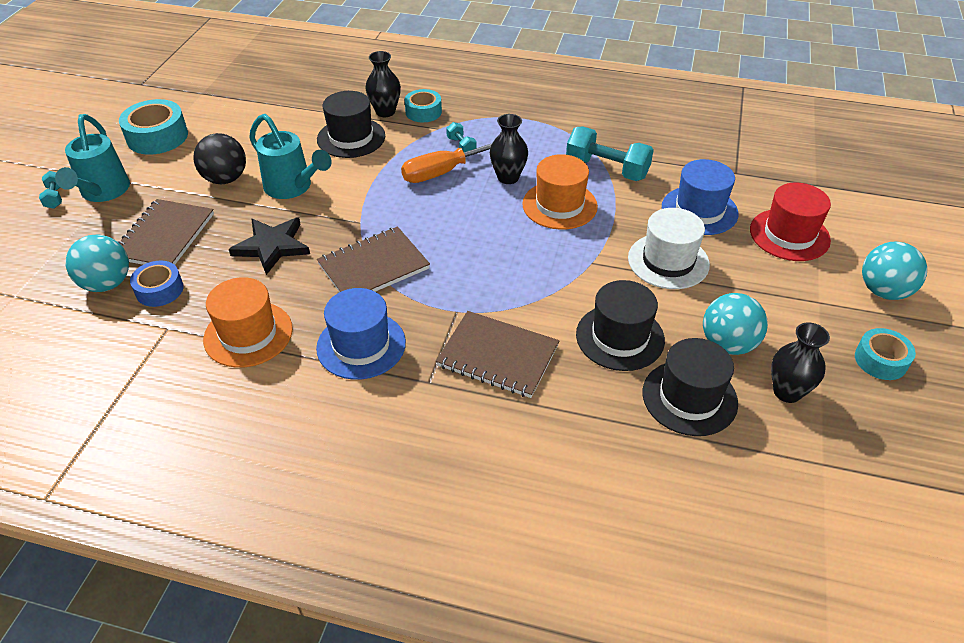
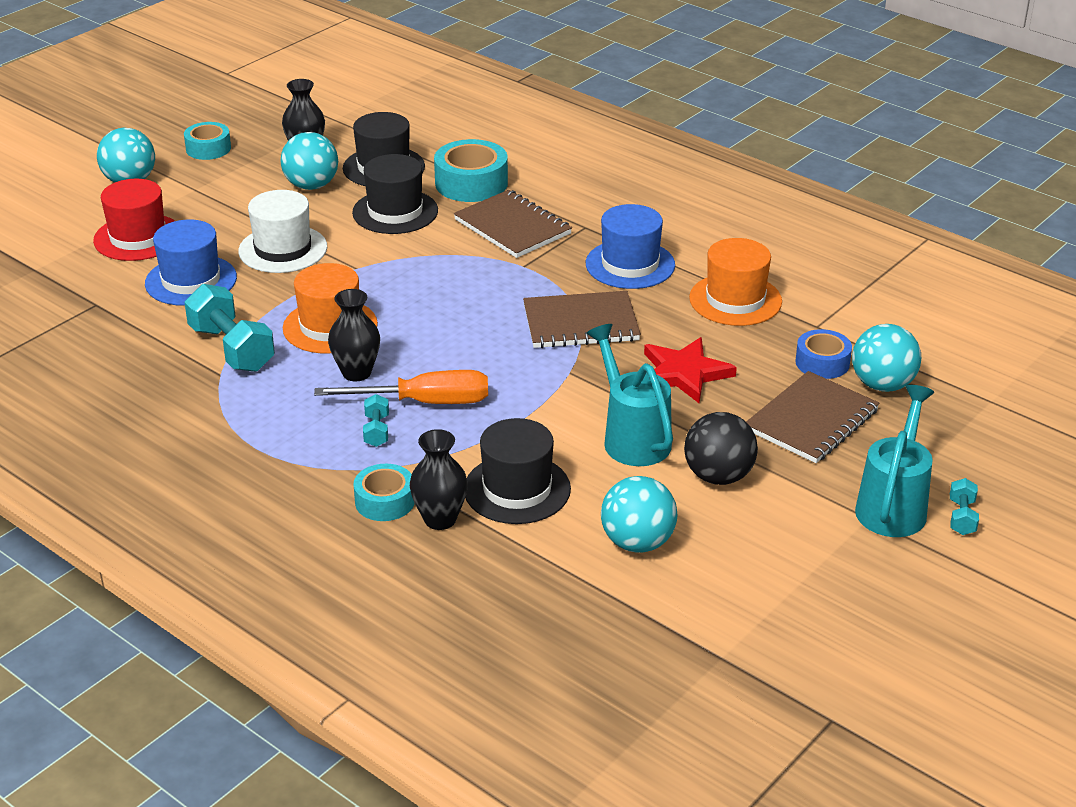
camera: 155 degrees left, 10 degrees down
turquoise tape [119,99,188,155] -> turquoise tape moved to [434,139,508,202]
black star [229,217,310,275] -> red star [644,337,737,403]
none -> turquoise ball [601,476,678,553]

